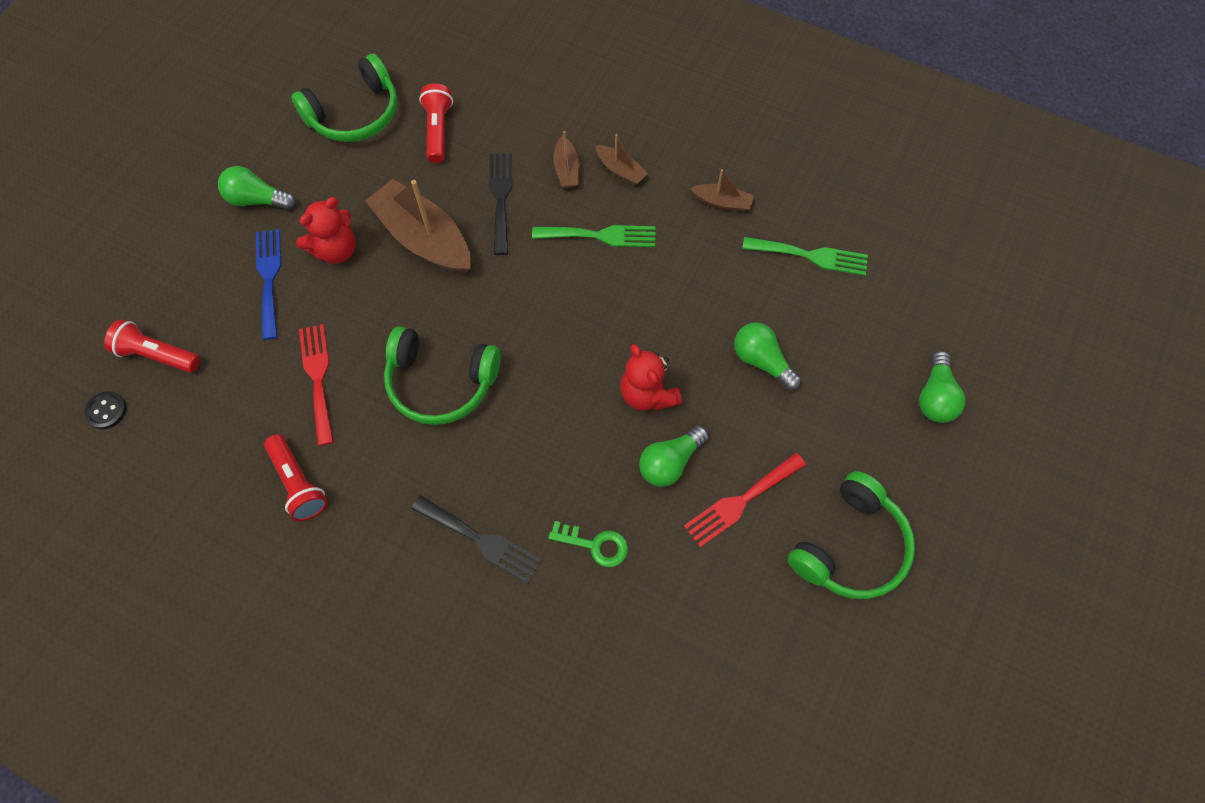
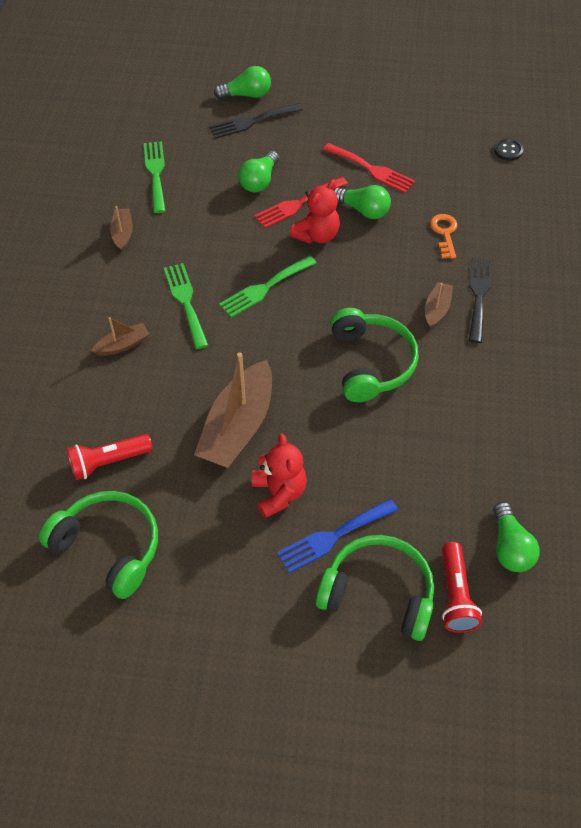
camera: 110 degrees left, 10 degrees down
black button [84,391,127,429] -> black button moved to [494,138,523,161]
green light bulb [218,166,296,210] -> green light bulb moved to [493,502,540,572]
red flashlight [264,434,327,521] -> none
red teddy bear [296,197,356,264] -> red teddy bear turned 45 degrees clockwise [252,433,307,518]
red fork [299,324,334,446] -> red fork moved to [254,177,348,228]
black fork [489,153,512,255] -> black fork moved to [209,103,303,139]
green key [548,521,628,567] -> orange key [430,214,457,259]
brown boat [595,134,648,186] -> brown boat moved to [425,282,453,328]
green headphones [787,471,915,599] -> green headphones moved to [316,535,434,641]
none -> green fork [219,255,316,318]

